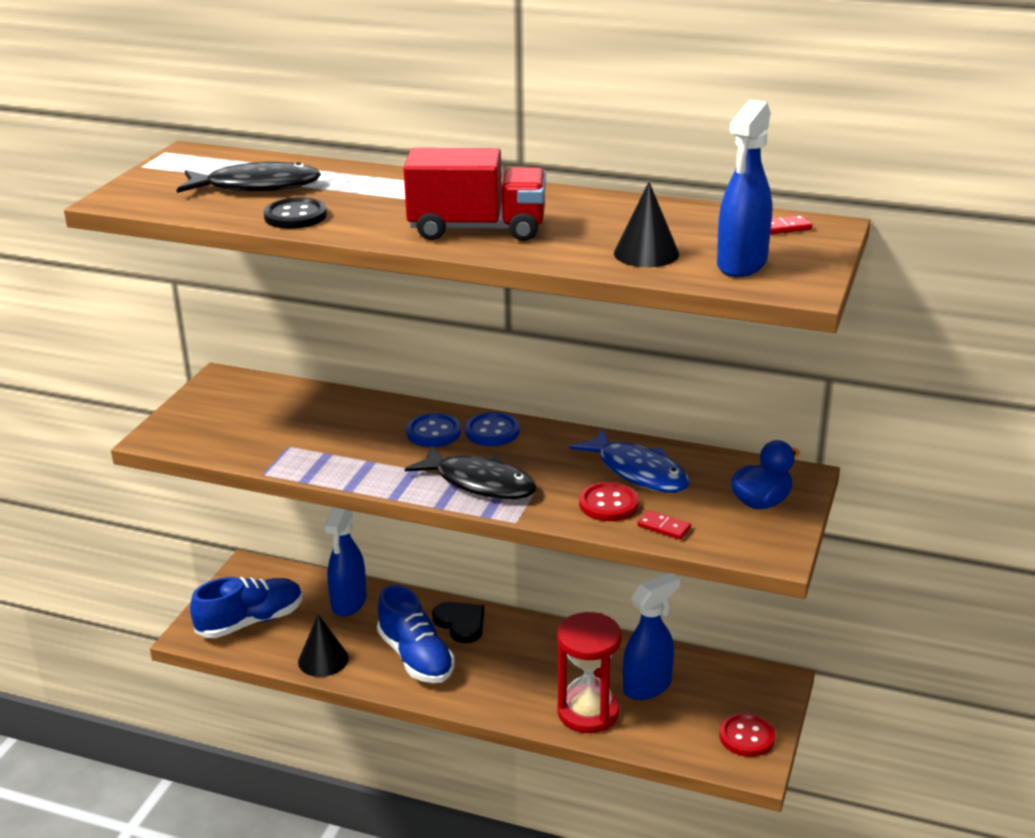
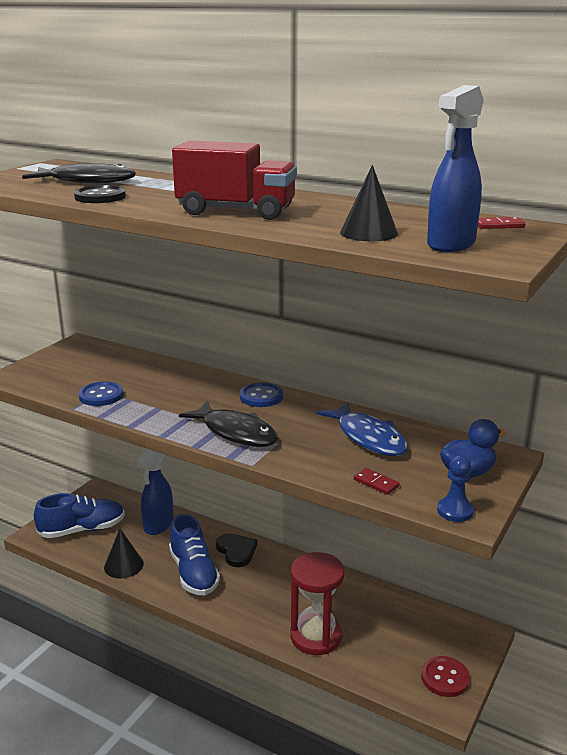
camera: 10 degrees right, 5 degrees down
blue button [406,413,461,447] -> blue button moved to [79,381,124,406]
red button [579,482,638,521] -> none
blue spray bottle [623,573,680,700] -> none
none -> blue pawn [437,455,474,522]

